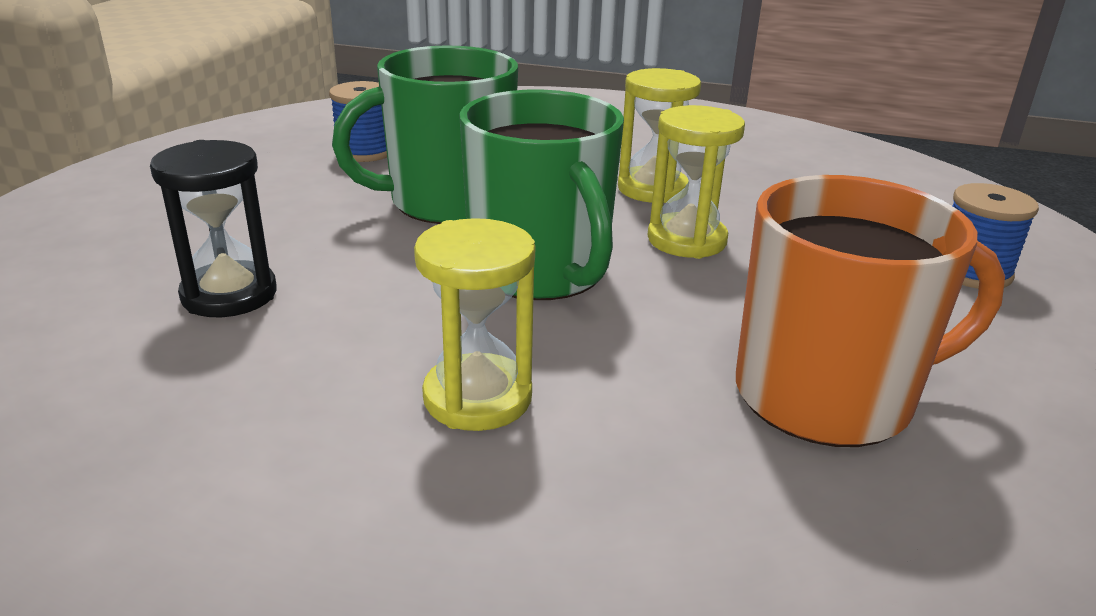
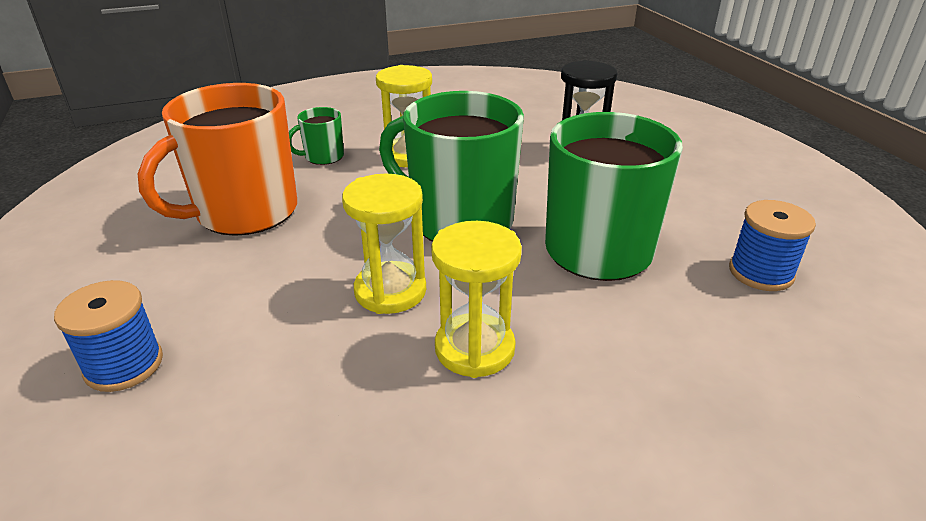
camera: 145 degrees right, 5 degrees up
none -> green mug [289,107,344,165]

